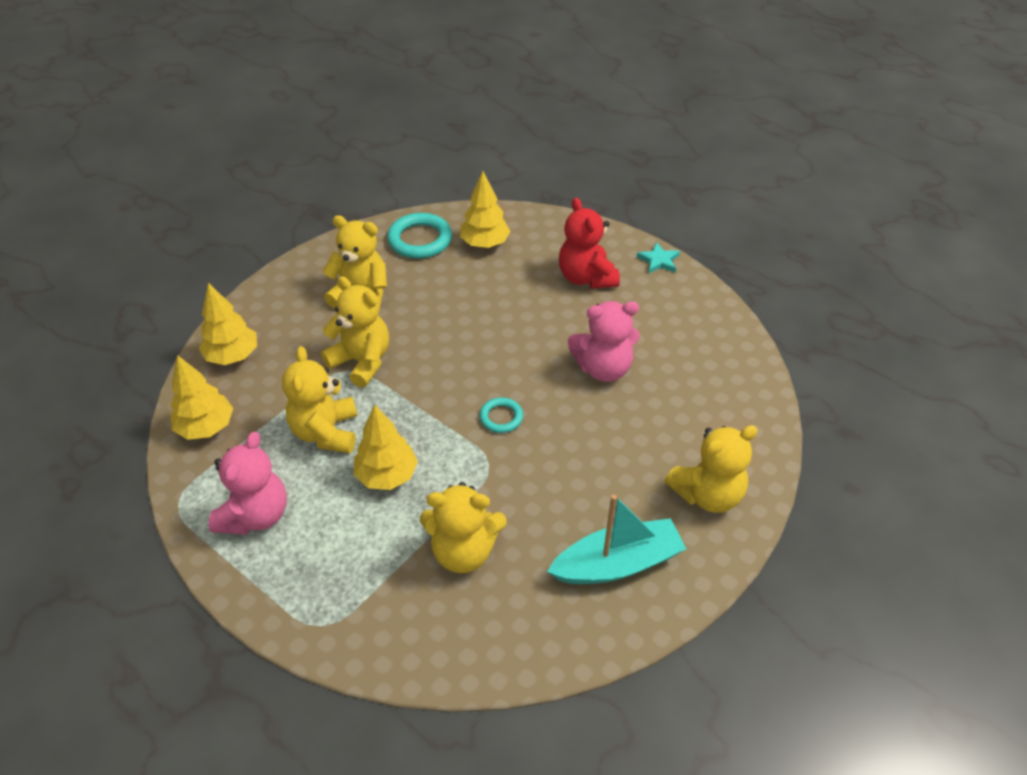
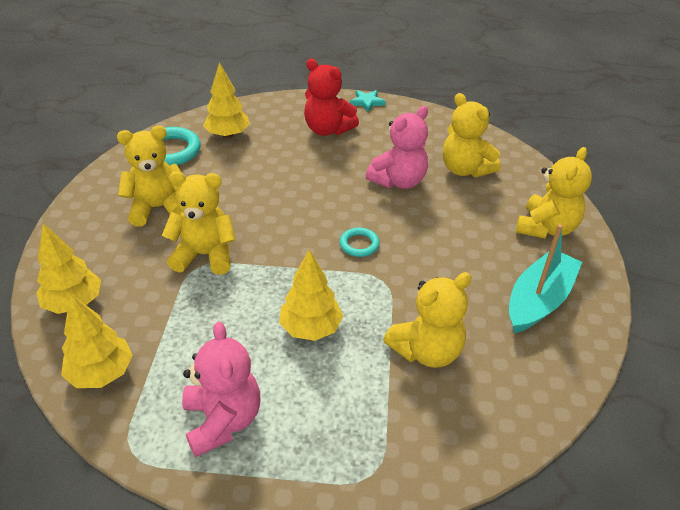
camera: 35 degrees left, 5 degrees down
yellow teddy bear [282,346,357,453] -> yellow teddy bear moved to [443,93,501,177]

